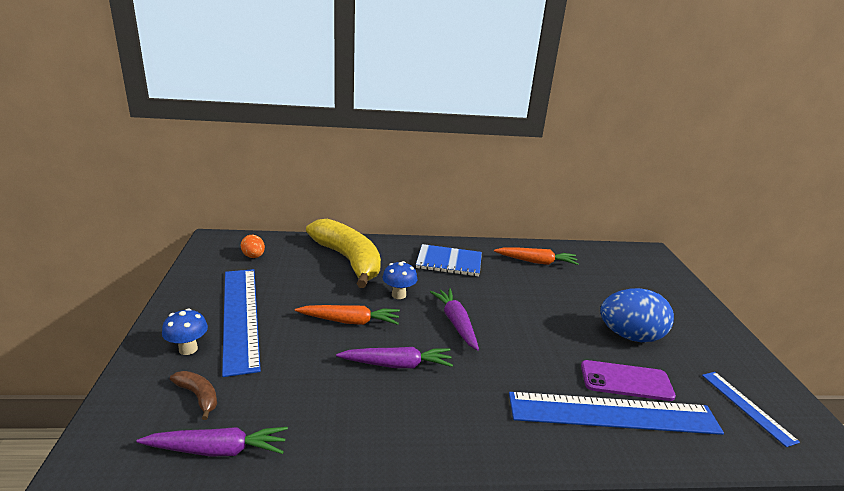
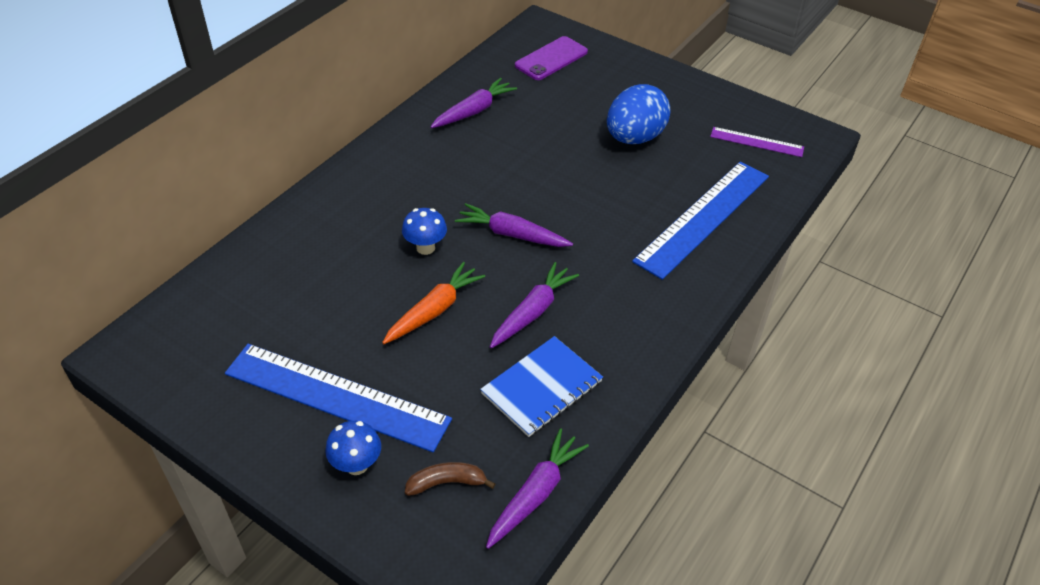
camera: 50 degrees left, 20 degrees up
orange egg [241,235,265,258] -> none
yellow banana [306,219,381,288] -> none
blue notebook [416,244,482,276] -> blue notebook moved to [480,336,603,437]
orange carrot [494,248,579,265] -> purple carrot [430,78,517,128]
purple phone [581,360,676,401] -> purple phone moved to [515,36,588,80]
blue ruler [702,372,800,447] -> purple ruler [710,127,804,157]

